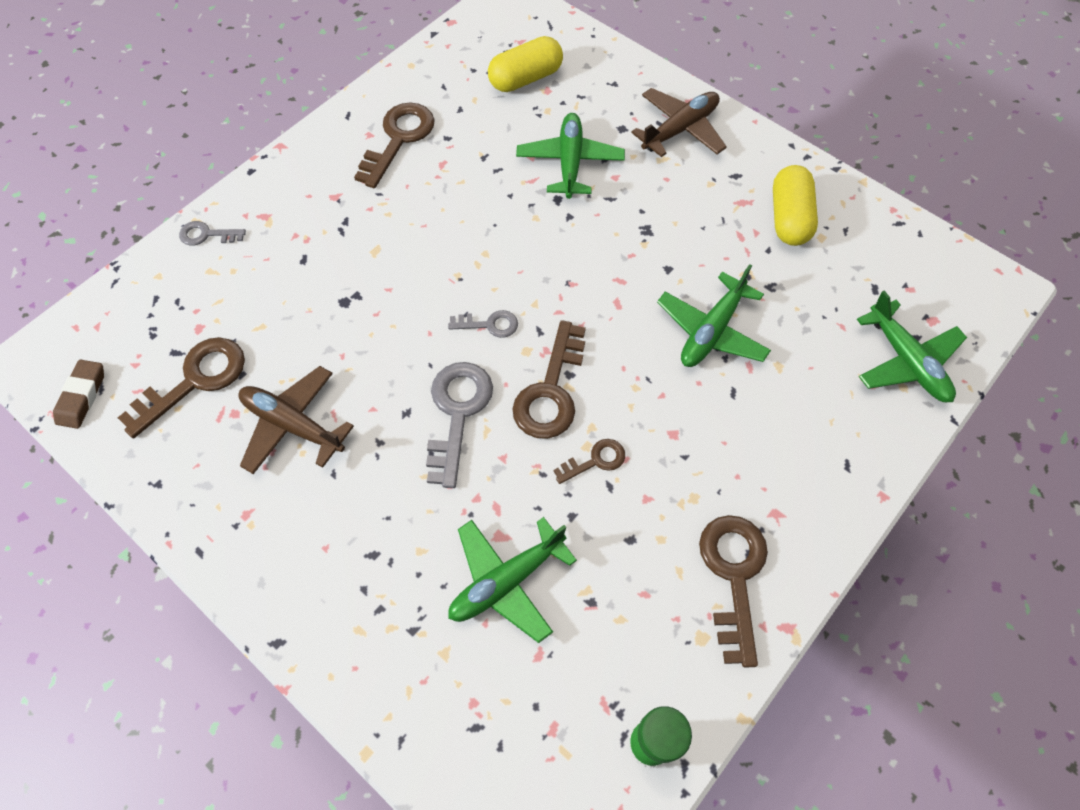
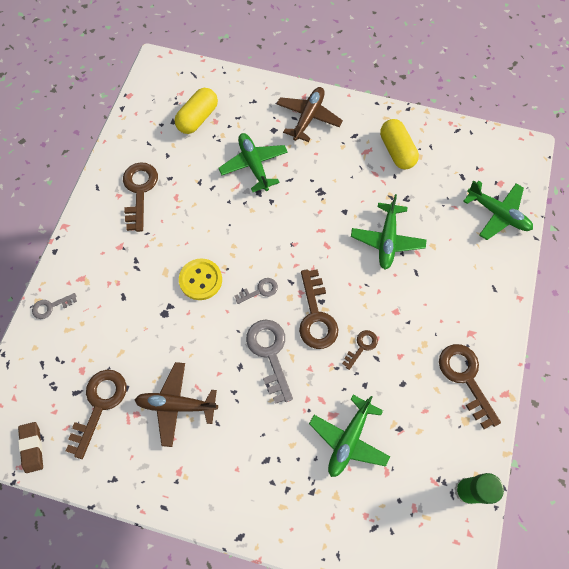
camera: 25 degrees left, 5 degrees up
none -> yellow button [179,259,222,300]

